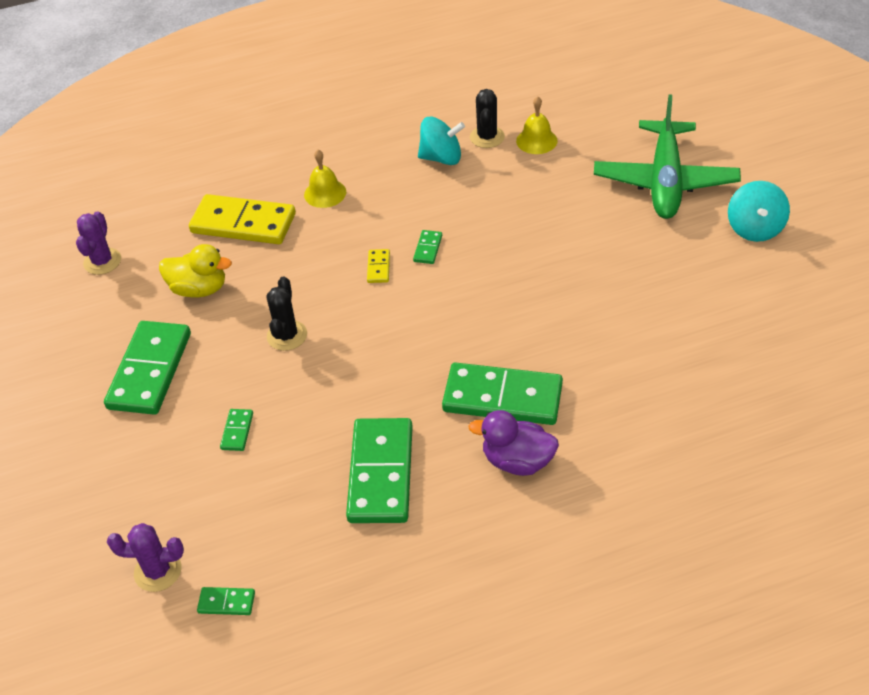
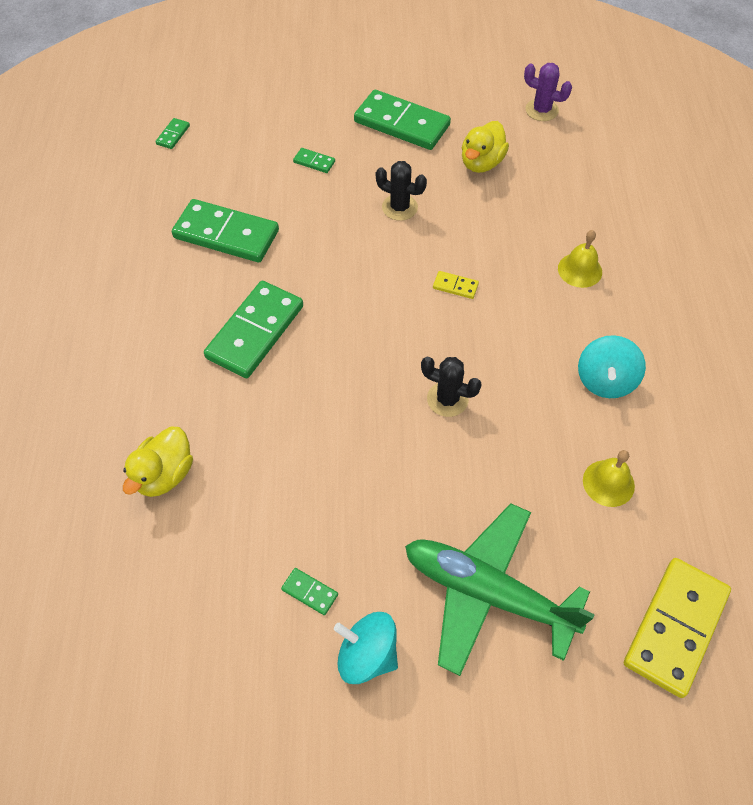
camera: 105 degrees right, 10 degrees up
purple cactus [107,523,184,592] -> none
yellow domino [189,194,296,244] -> yellow domino moved to [624,558,731,698]
green domino [413,230,442,264] -> green domino moved to [281,568,338,615]
purple duck [469,410,559,476] -> none
black cactus [470,89,505,148] -> black cactus moved to [421,357,482,417]
none -> yellow duck [123,427,193,497]

